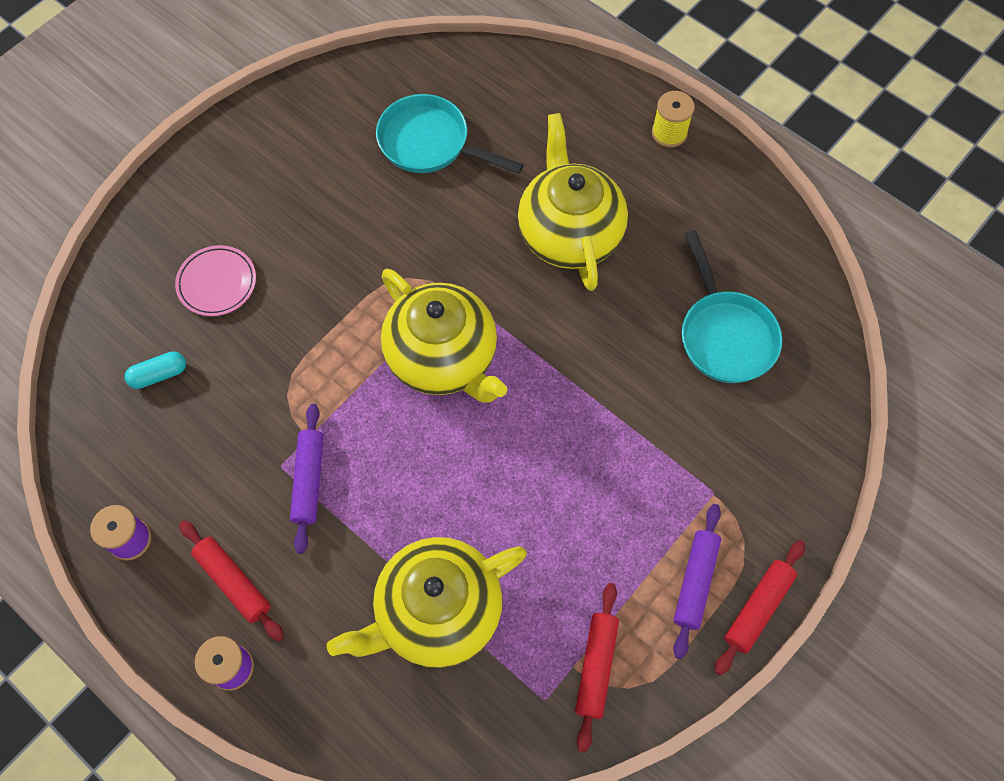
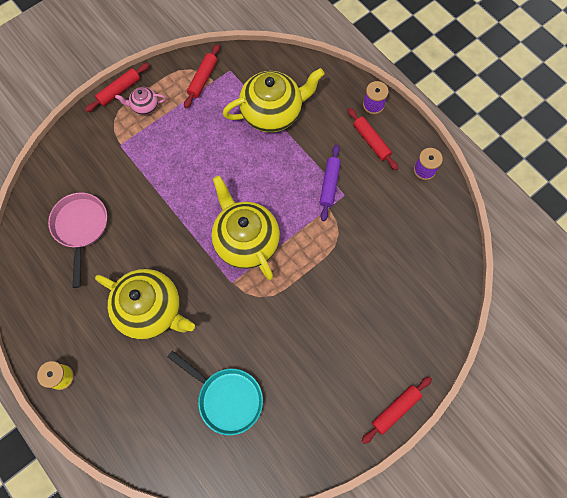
camera: 170 degrees left, 5 degrees up
turquoise capsule [125,351,186,389] -> none
pink plate [175,245,256,316] -> none
yellow teapot [518,113,628,291] -> yellow teapot turned 60 degrees counterclockwise [95,269,195,340]
purple rolling pin [673,504,721,659] -> pink teapot [115,87,166,115]
turquoise pan [682,230,782,383] -> pink pan [48,193,107,288]
none -> red rolling pin [362,376,432,444]

